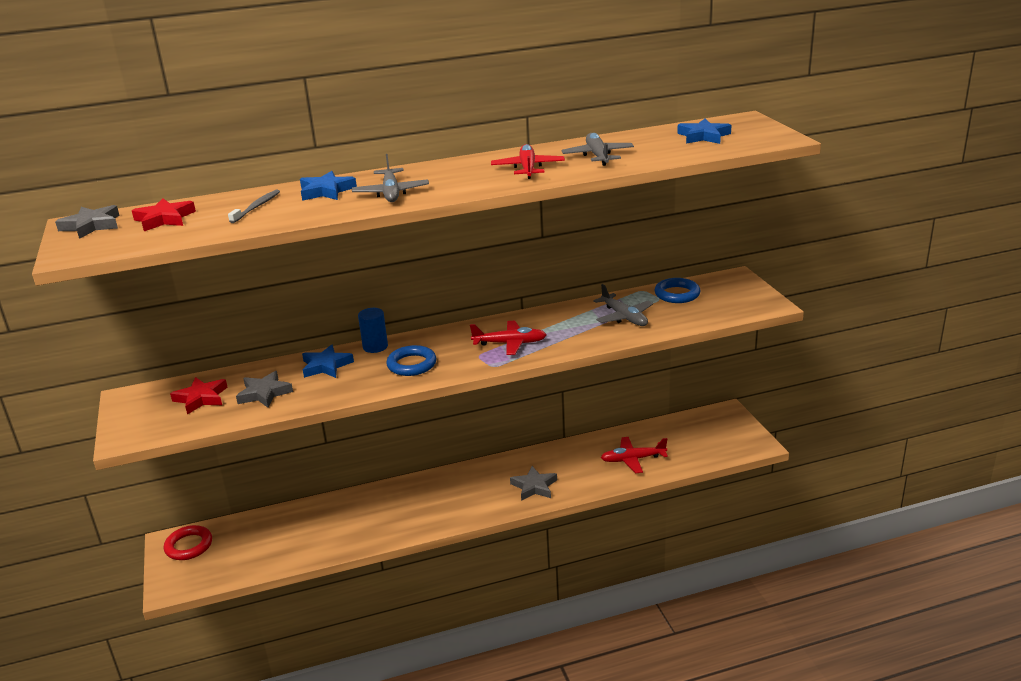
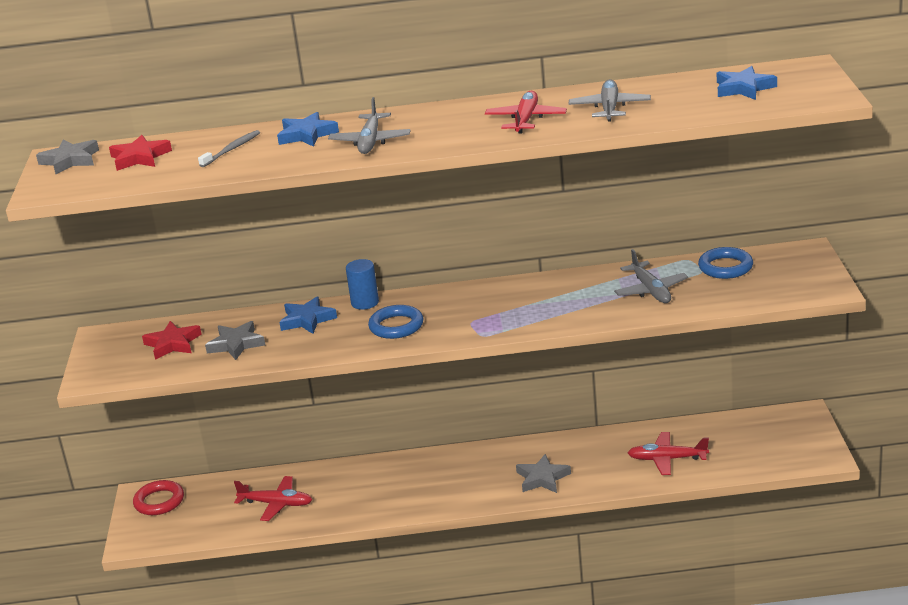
camera: 15 degrees right, 0 degrees up
red plane [470,321,547,355] -> red plane moved to [234,476,312,521]

